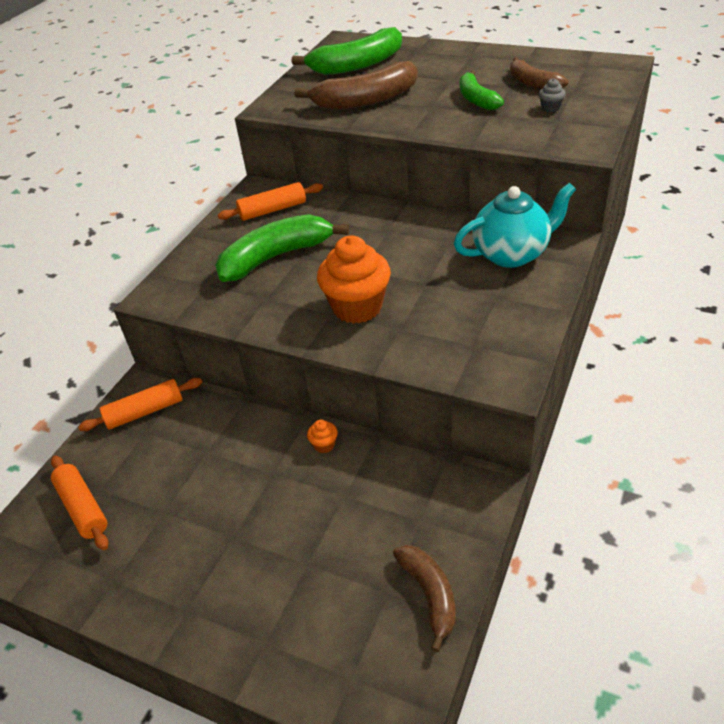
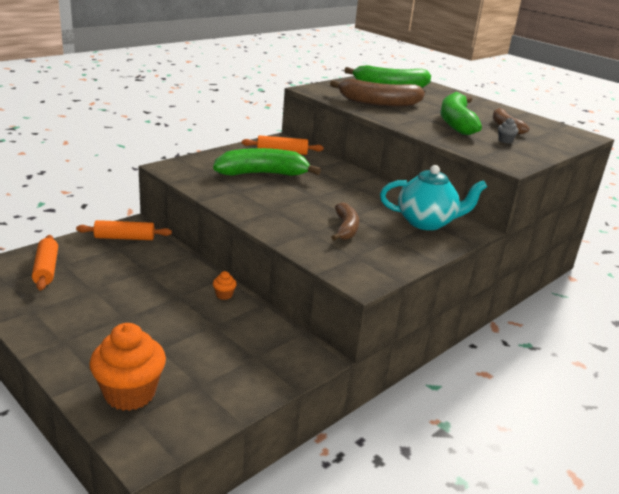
camera: 15 degrees right, 15 degrees down
orange cupcake [317,236,391,323] -> orange cupcake moved to [89,323,166,411]
brown banana [393,545,456,652] -> brown banana moved to [331,202,359,241]
green banana [460,70,504,110] -> green banana [440,92,482,135], size x1.65

